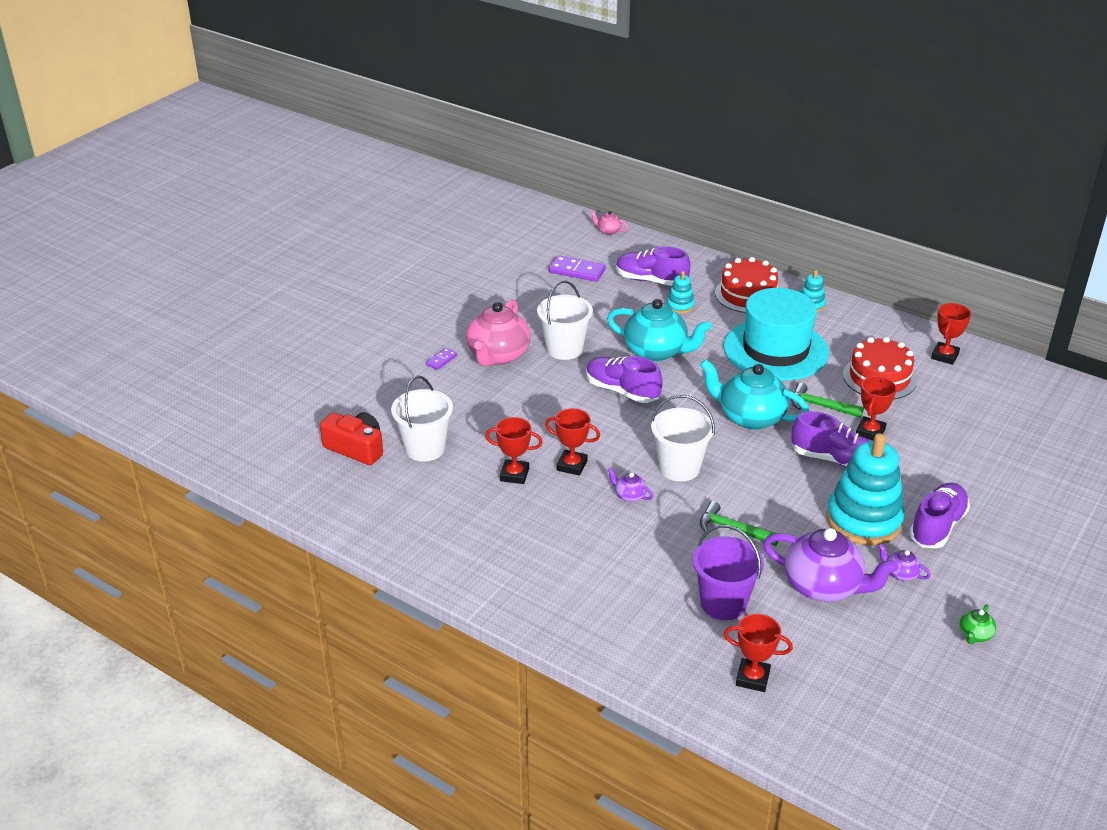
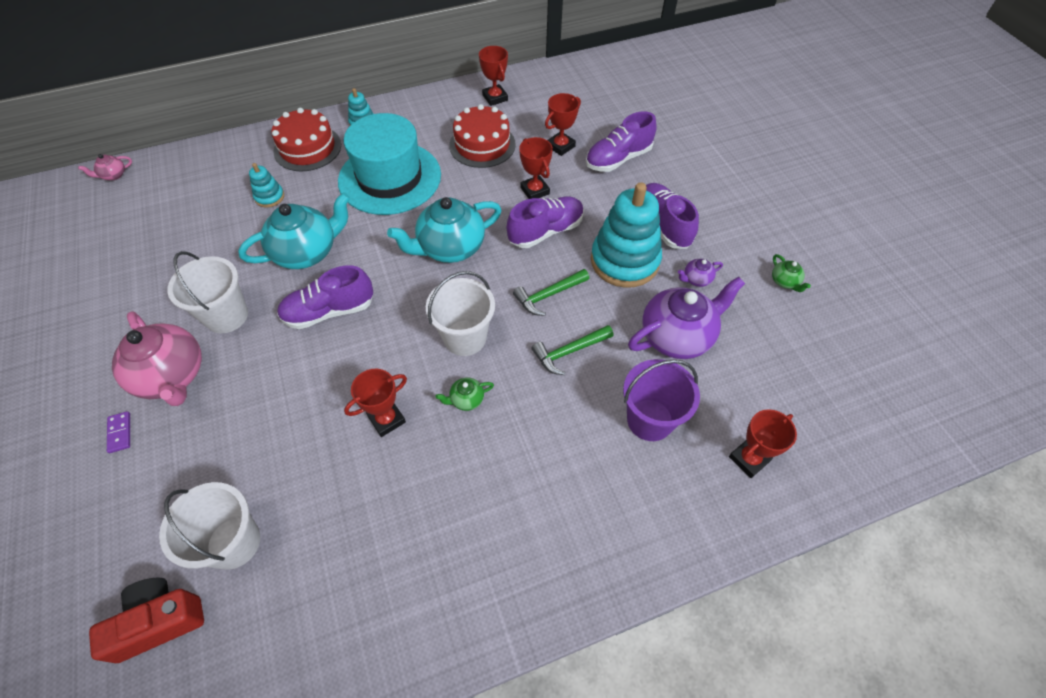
camera: 55 degrees left, 20 degrees up
red trophy [485,417,543,484] -> red trophy moved to [545,93,581,156]
purple domino [549,255,606,282] -> none
purple teapot [608,467,653,502] -> green teapot [436,378,494,411]
purple shoe [616,246,691,286] -> purple shoe moved to [586,112,657,172]
green hammer [791,382,864,418] -> green hammer moved to [513,269,589,316]

